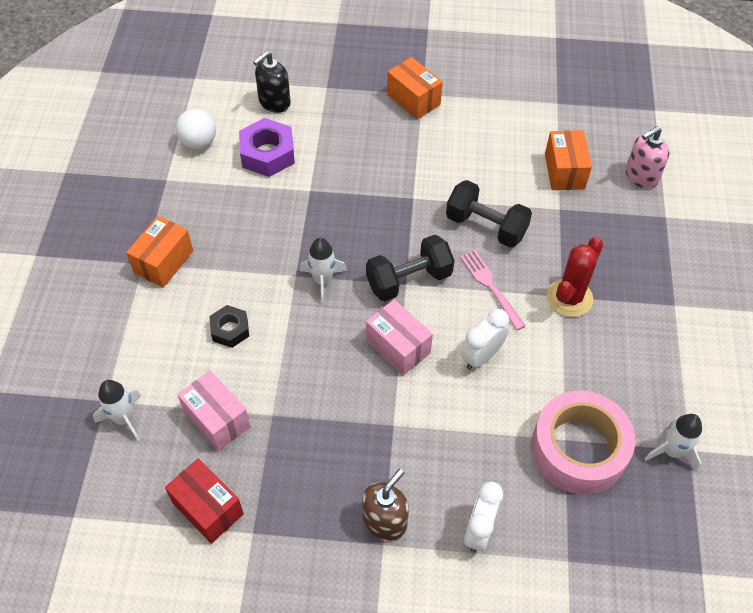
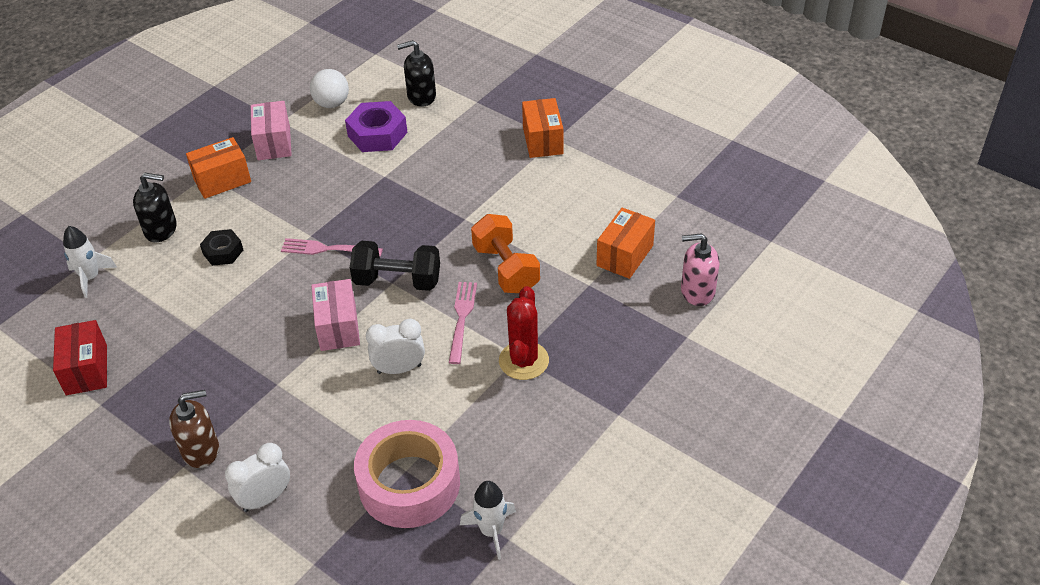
camera: 35 degrees right, 10 degrees down
pink box [178,370,250,451] -> pink box moved to [251,101,292,160]
white rocket [300,238,347,304] -> pink fork [281,238,383,256]
black dumbbell [446,180,532,248] -> orange dumbbell [471,214,540,293]
red cactus [547,237,603,317] -> red cactus turned 60 degrees counterclockwise [499,286,549,380]
none -> black soap dispenser [133,173,177,242]

